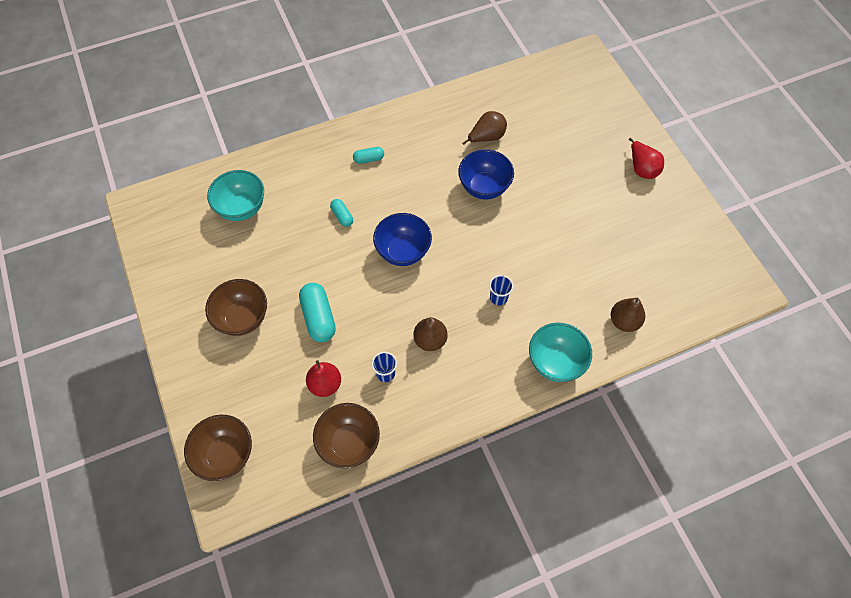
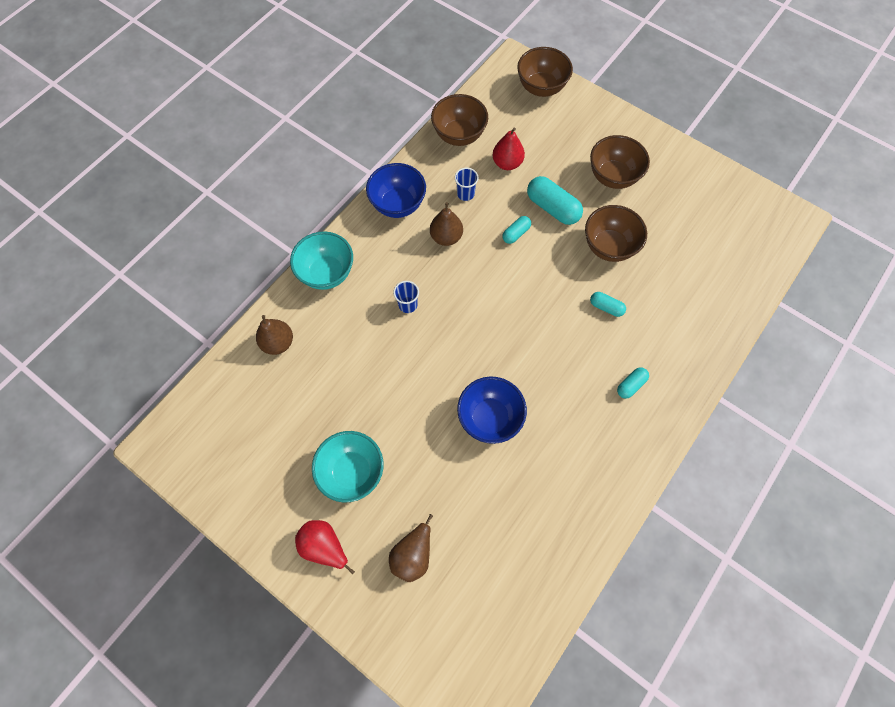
camera: 150 degrees right, 5 degrees up
turquoise bowl [207,170,264,221] -> turquoise bowl moved to [312,431,383,502]
blue bowl [373,213,432,266] -> blue bowl moved to [366,163,426,218]
brown pear [462,111,507,145] -> brown pear moved to [389,514,433,582]
none -> turquoise capsule [503,216,531,244]
none -> brown bowl [585,205,647,262]

